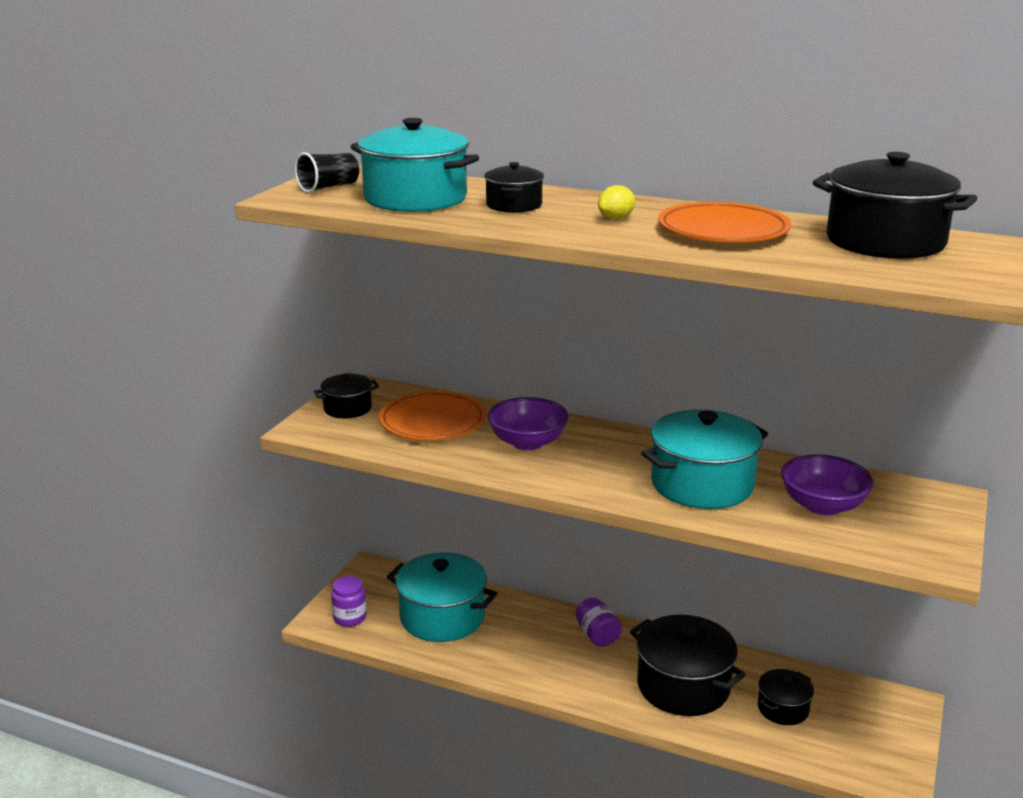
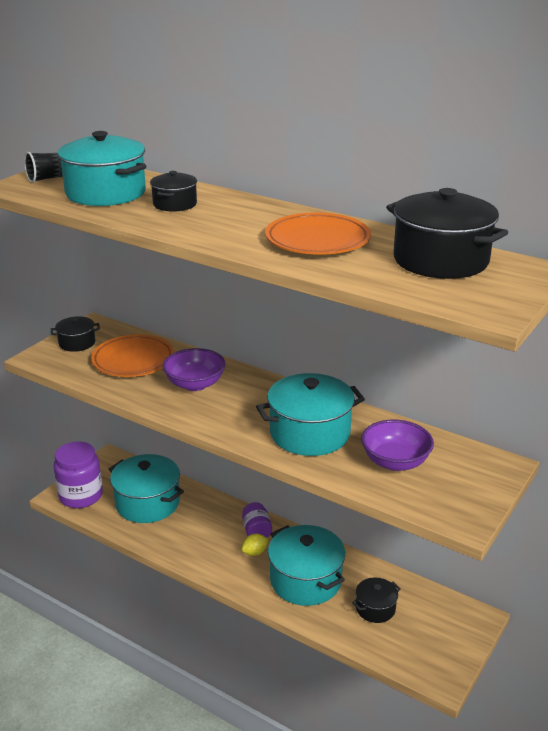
camera: 10 degrees right, 5 degrees up
purple jar [331,576,366,627] -> purple jar [54,441,103,508], size x1.76
yellow lemon [598,185,635,220] -> yellow lemon moved to [241,534,268,556]
black pot [630,615,746,716] -> turquoise pot [268,525,345,606]

